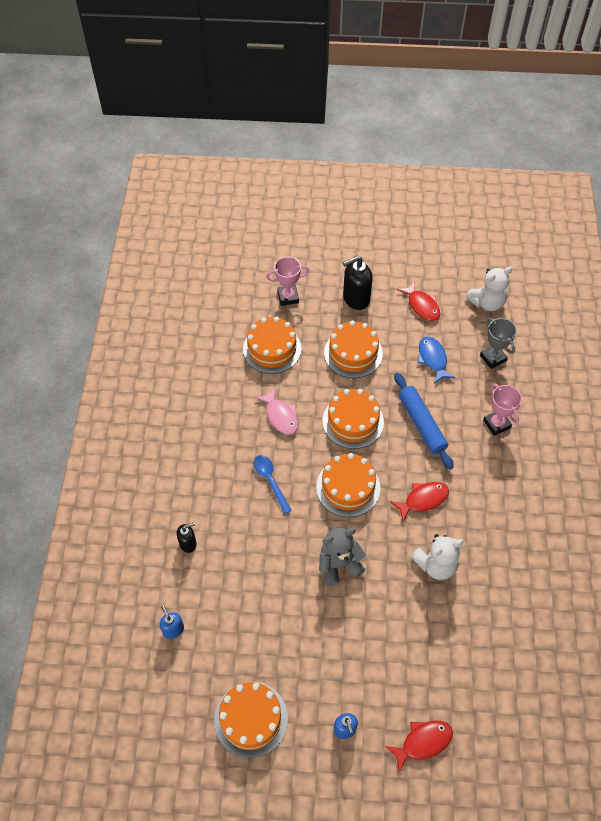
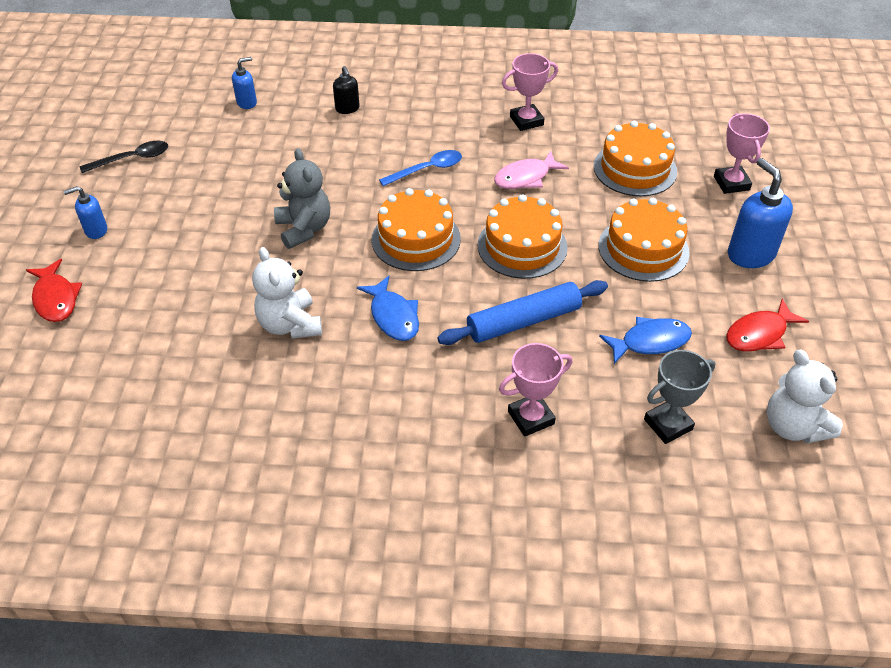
camera: 90 degrees right, 10 degrees down
orange cake [214,682,288,758] -> black spoon [80,141,168,173]
black soap dispenser [343,255,373,310] -> blue soap dispenser [728,158,793,268]
red fish [390,482,449,522] -> blue fish [357,276,419,341]
none -> pink trophy [502,53,558,131]

